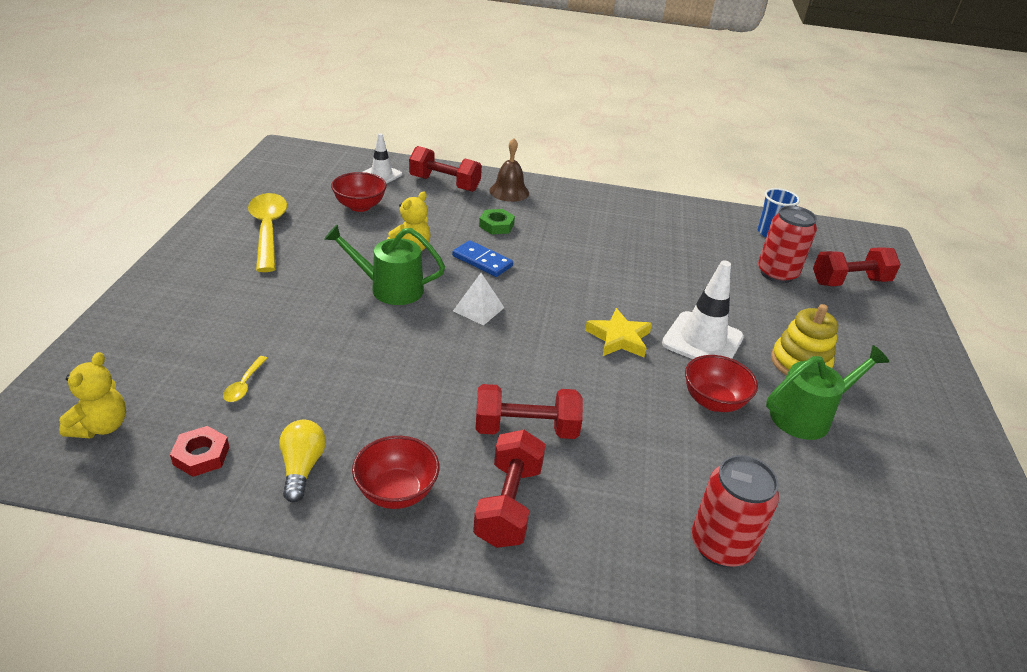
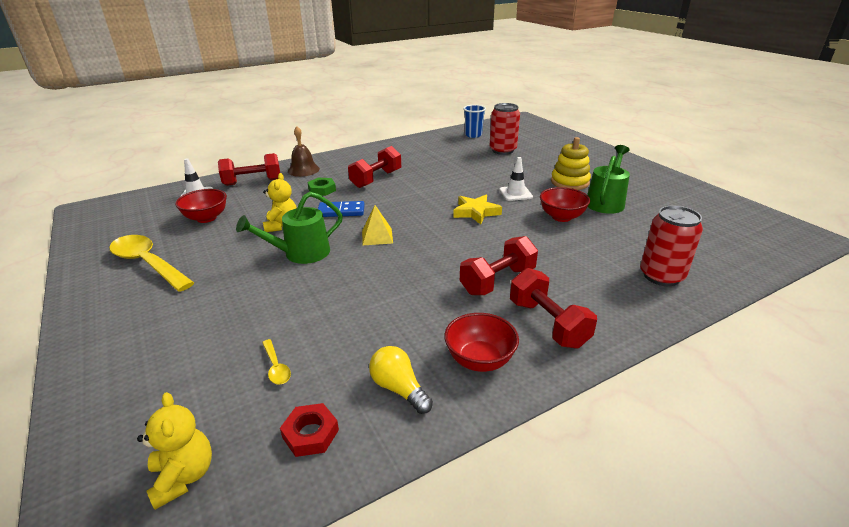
camera: 35 degrees left, 5 degrees down
white pyramid [453,273,504,326] -> yellow pyramid [362,205,393,246]
white traffic cone [662,261,744,359] -> white traffic cone [499,157,533,201], size x0.60
red dumbbell [813,247,901,286] -> red dumbbell moved to [348,146,401,188]

